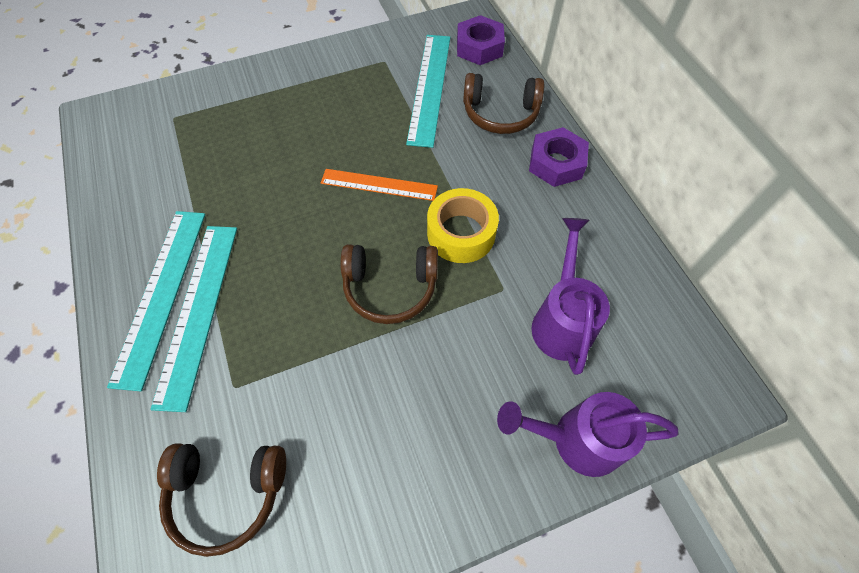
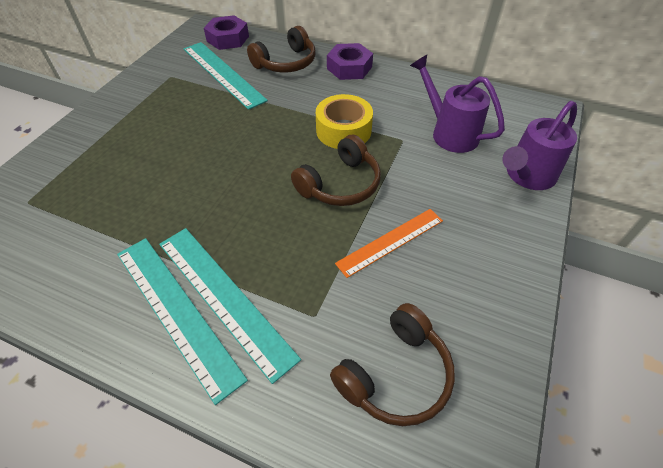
camera: 45 degrees left, 10 degrees down
orange ruler [321,169,438,201] -> orange ruler moved to [335,209,443,278]

